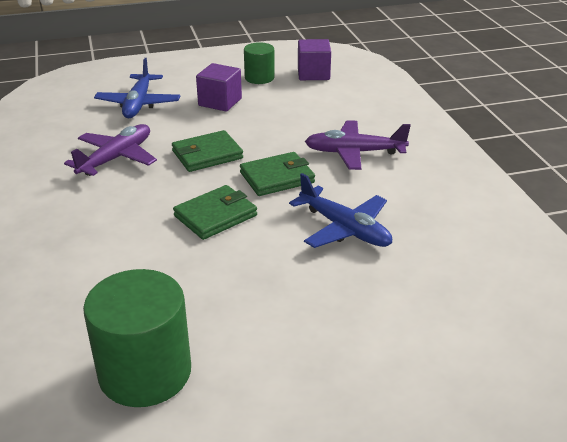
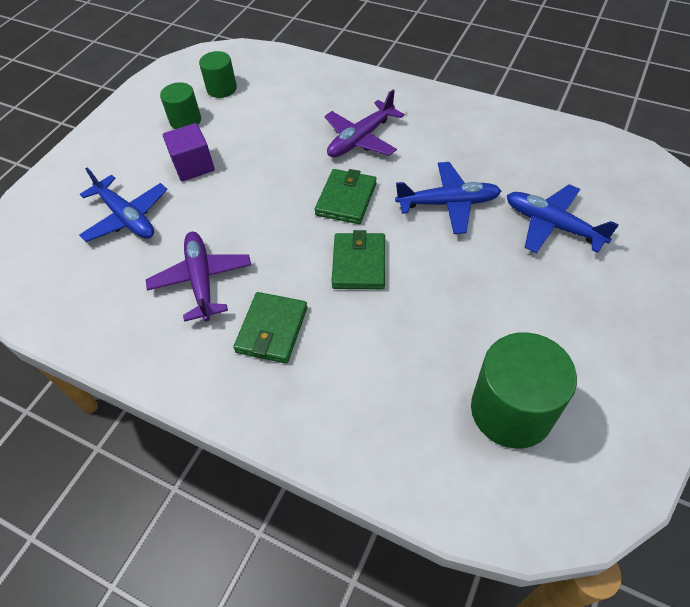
camera: 45 degrees left, 20 degrees up
green wallet [172,130,243,172] -> green wallet moved to [233,292,307,364]
purple cube [298,39,331,80] -> green cylinder [199,51,237,98]
none -> blue plane [507,184,619,253]

